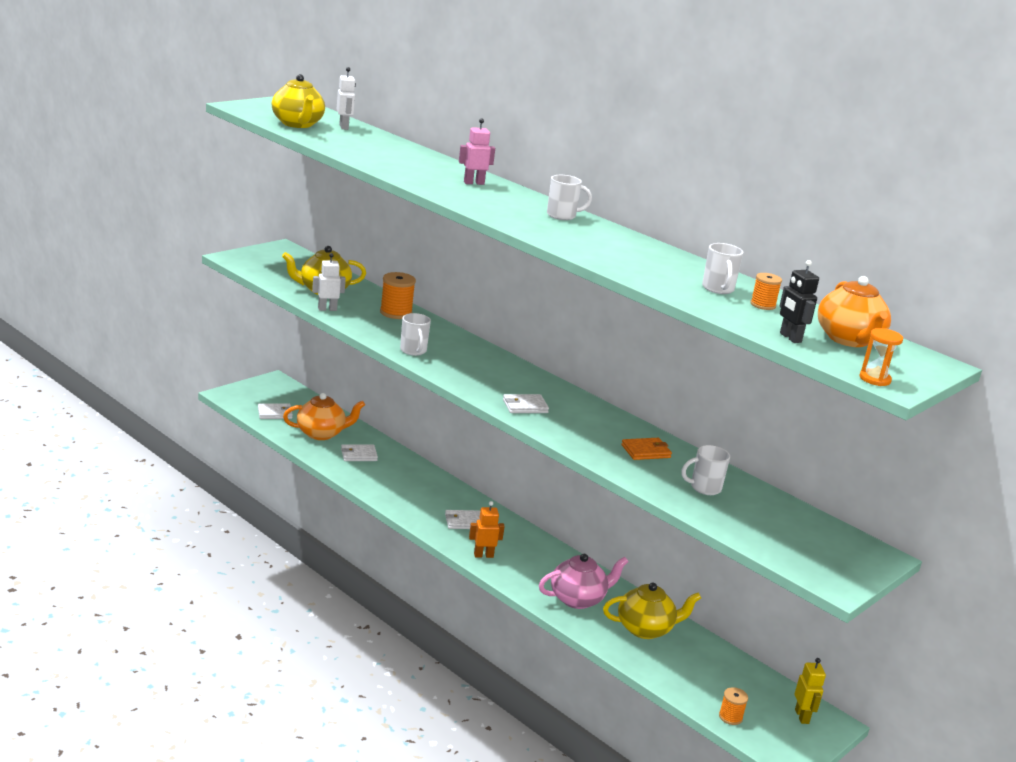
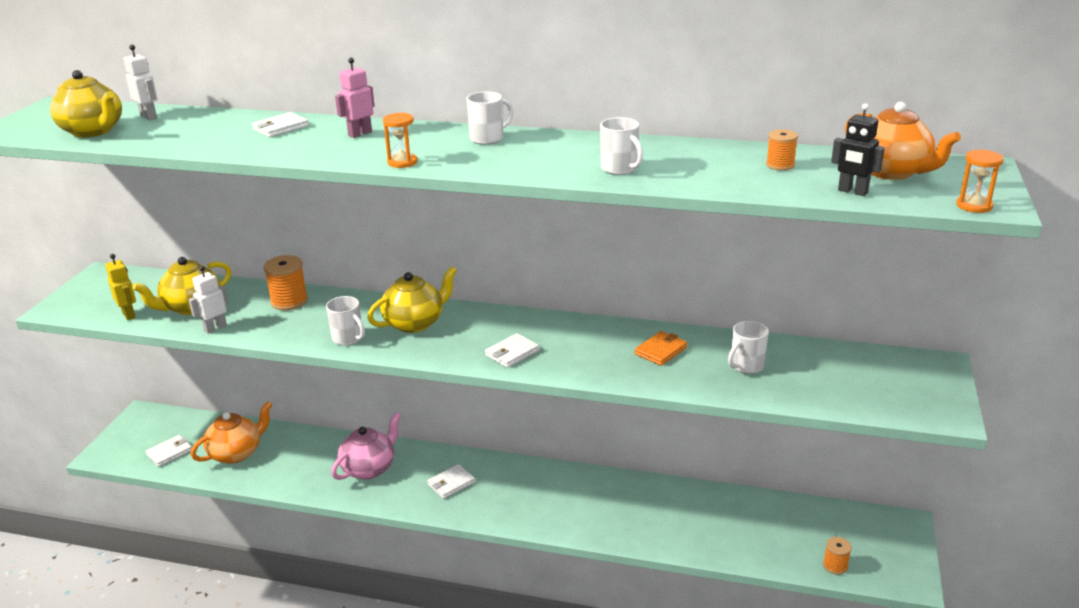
camera: 25 degrees left, 5 degrees up
white wallet [341,444,378,461] -> white wallet moved to [252,112,309,137]
orange robot [469,501,505,558] -> none
pink teapot [539,554,628,609] -> pink teapot moved to [331,413,401,480]
yellow teapot [603,583,701,639] -> yellow teapot moved to [367,266,457,333]
white mug [702,243,744,294] -> white mug moved to [600,117,643,175]
yellow robot [795,658,826,724] -> yellow robot moved to [105,254,136,320]
none -> orange hourglass [383,113,417,168]

